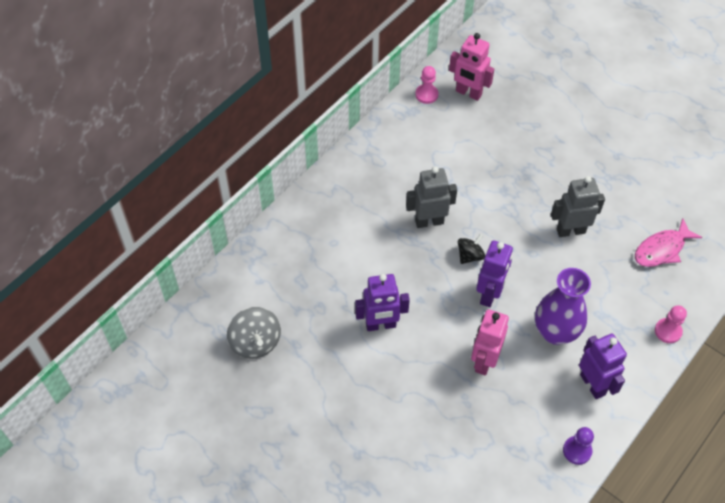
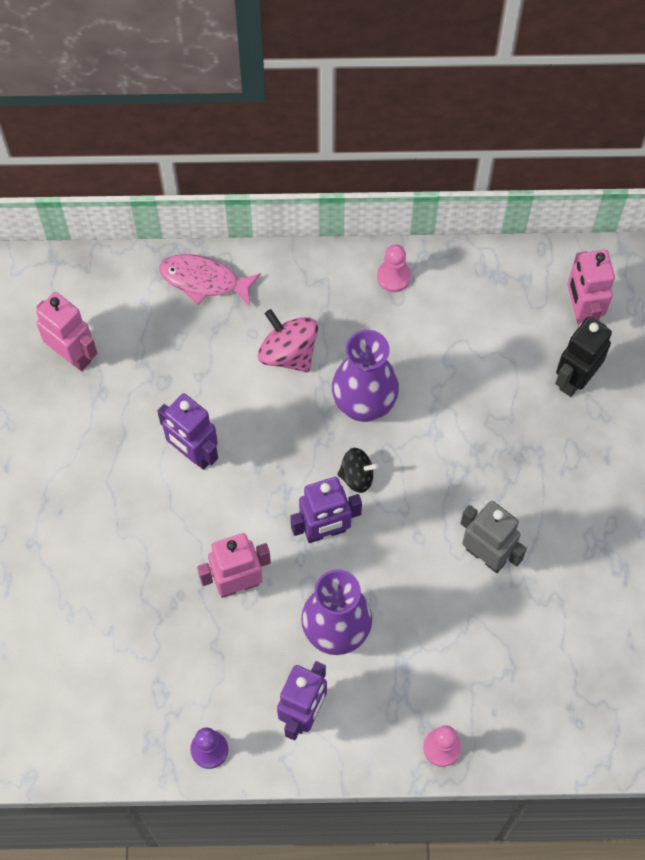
camera: 50 degrees right, 10 degrees up
grey spinning top [227,307,281,359] -> pink robot [36,292,97,371]
grey robot [406,166,457,228] -> purple vase [332,330,399,422]
pink pawn [415,66,438,104] -> pink pawn moved to [377,244,411,292]
pink fish [635,218,702,267] -> pink fish moved to [159,254,261,306]
none -> pink spinning top [258,309,318,372]
none -> black robot [555,317,612,397]

